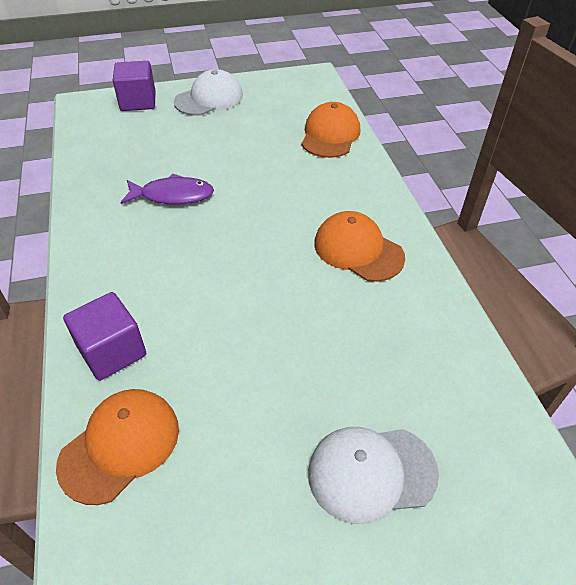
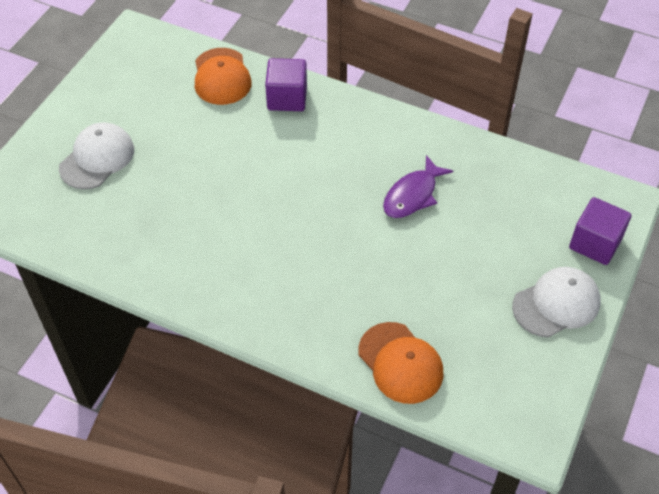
camera: 130 degrees right, 5 degrees up
white cap [174,69,243,116] -> white cap turned 120 degrees counterclockwise [512,267,601,338]
orange cap [314,211,405,282] -> none

